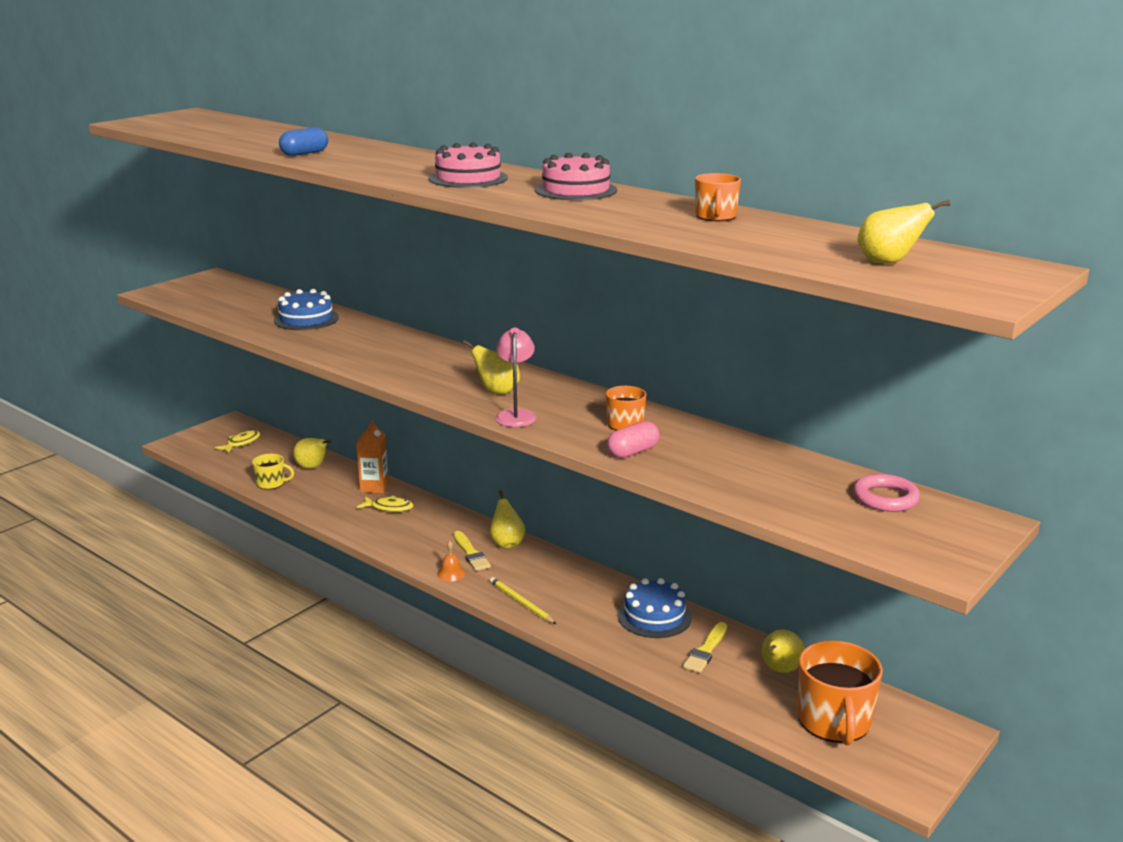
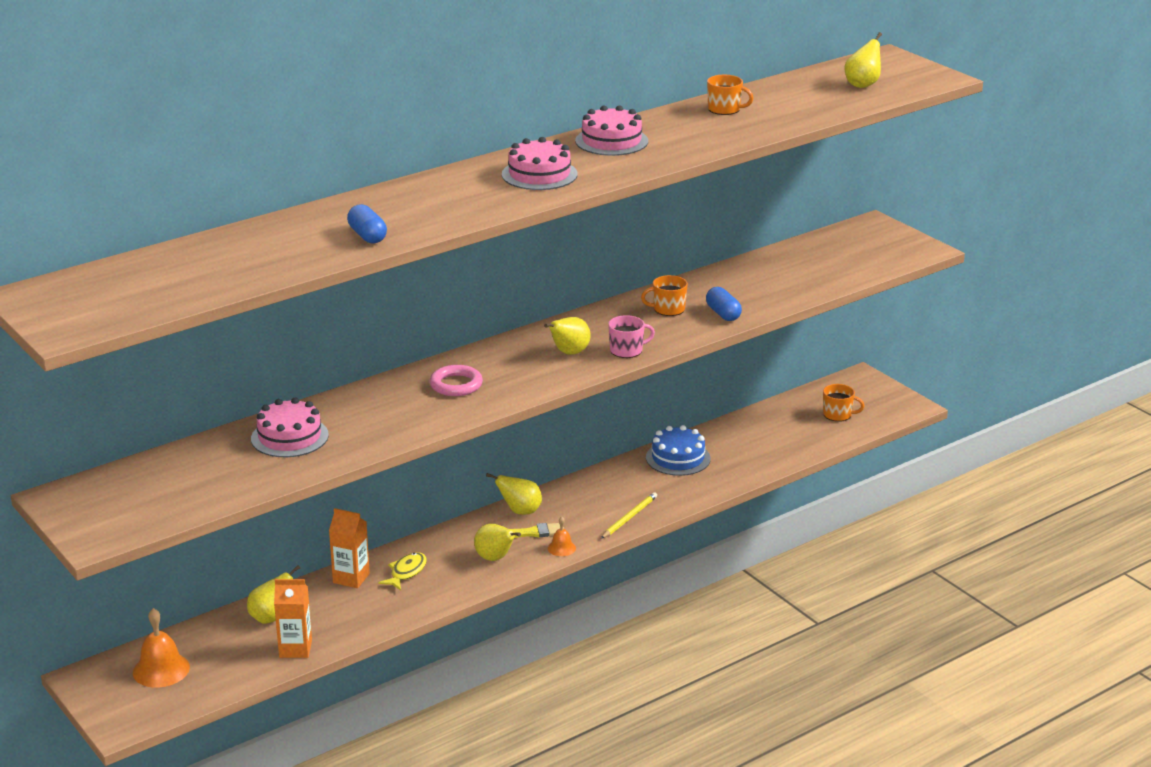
camera: 75 degrees left, 5 degrees up
yellow fish [214,430,261,453] -> orange bell [133,608,190,688]
yellow mug [252,454,294,490] -> orange carton [274,579,312,658]
blue cake [274,289,339,330] -> pink cake [251,398,329,457]
yellow pencil [490,577,556,624] -> yellow pencil turned 150 degrees clockwise [601,492,657,539]
pink lamp [496,328,536,427] -> pink mug [608,315,655,358]
pink capsule [607,421,659,458] -> blue capsule [706,287,742,321]
yellow brush [683,622,727,673] -> none
yellow pear [762,630,805,673] -> yellow pear moved to [474,524,521,561]
orange mug [798,641,883,745] -> orange mug [823,384,864,422], size x0.54
pink ring [853,474,920,512] -> pink ring moved to [430,365,483,396]

